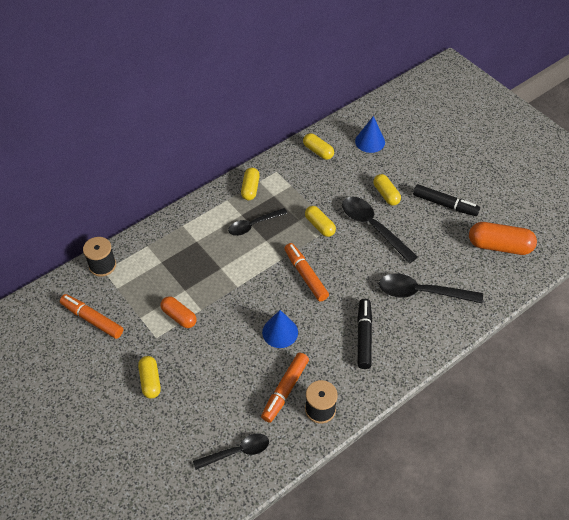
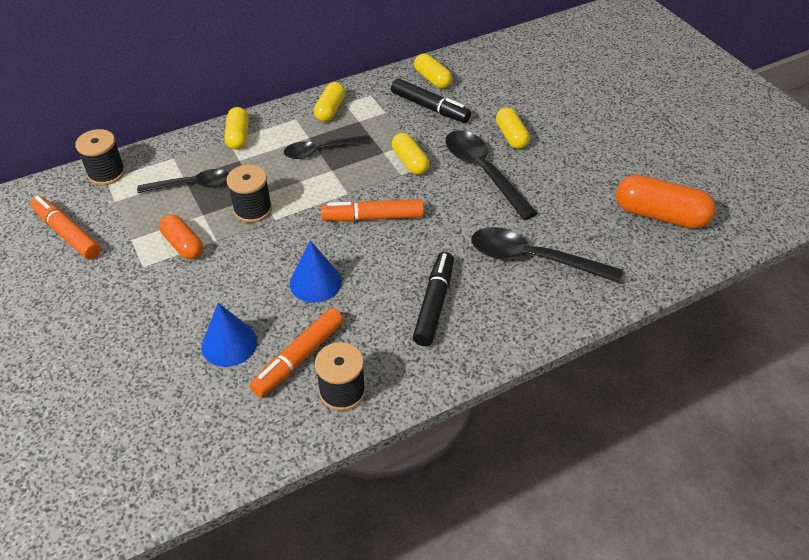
camera: 10 degrees right, 5 degrees down
yellow capsule [138,356,161,399] -> yellow capsule moved to [224,107,249,149]
black spoon [193,433,269,470] -> black spoon moved to [137,169,229,193]
orange marker [284,243,329,302] -> orange marker turned 75 degrees counterclockwise [321,199,424,222]
blue cone [355,116,385,153] -> blue cone moved to [201,303,257,367]
black marker [413,184,480,216] -> black marker moved to [391,78,471,123]
none -> black spool [226,165,272,223]

